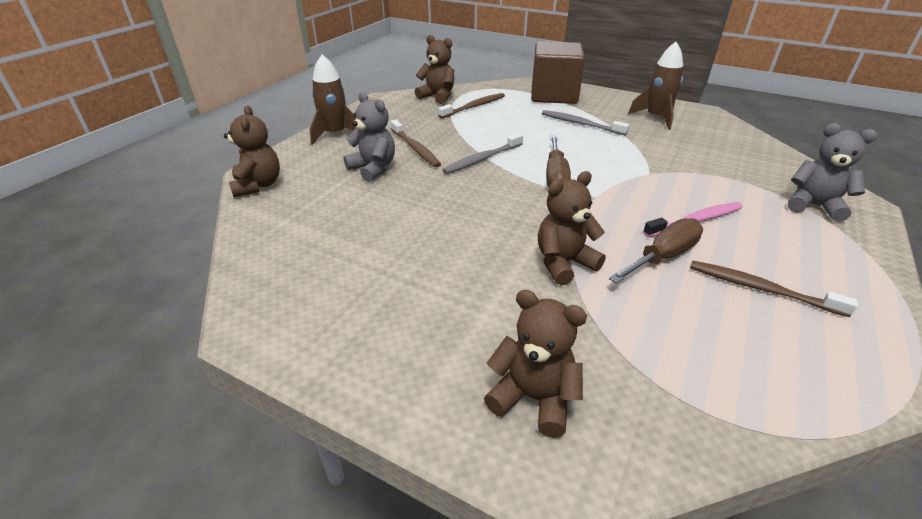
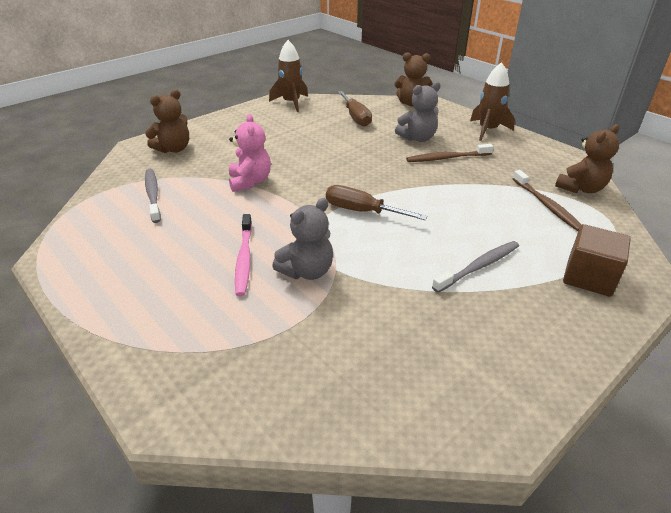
camera: 110 degrees right, 0 degrees up
grey toothbrush [443,133,523,174] -> grey toothbrush moved to [145,169,161,223]
brown cube [531,41,585,104] -> brown cube [563,224,631,297], size x0.66
brown teddy bear [538,171,606,285] -> pink teddy bear [229,114,271,192]
brown screwdriver [609,218,703,284] -> brown screwdriver moved to [338,91,372,127]
brown rocket [628,42,683,130] -> brown rocket moved to [269,40,308,112]
brown toothbrush [690,260,858,317] -> none
grey teddy bear [788,123,877,222] -> grey teddy bear moved to [272,198,333,280]

